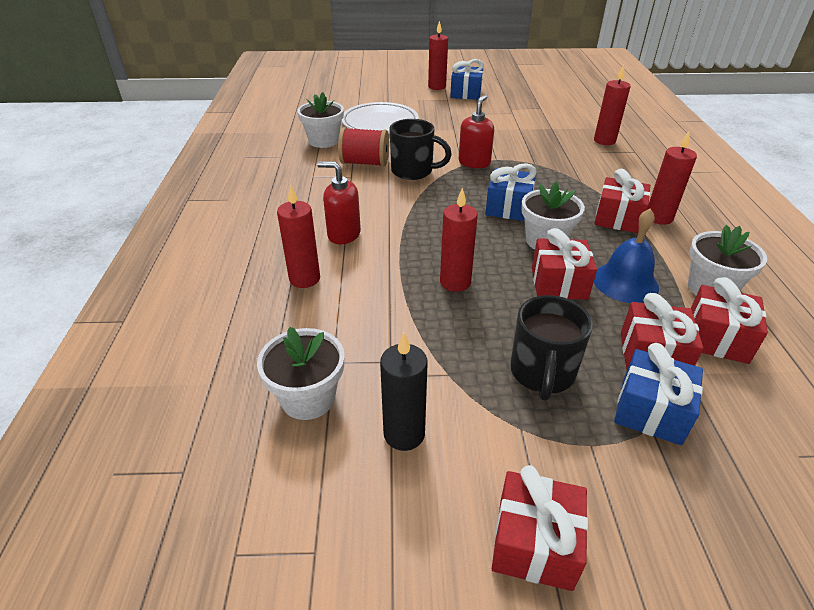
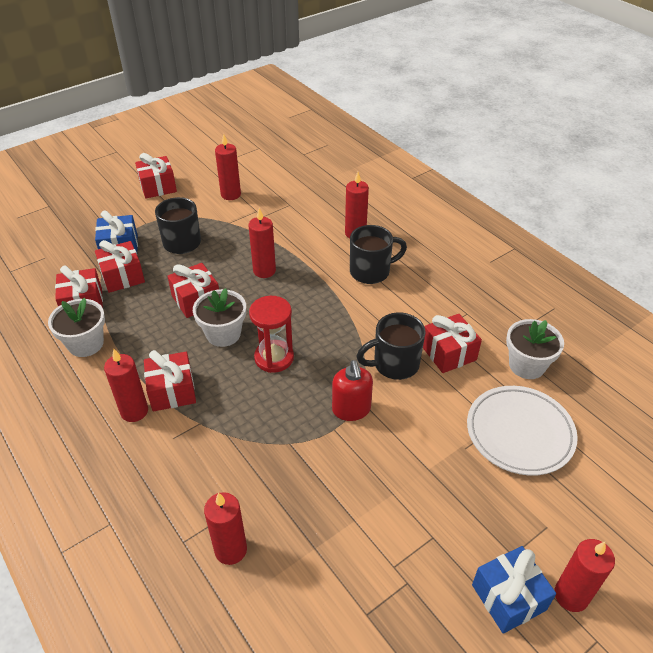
camera: 145 degrees right, 5 degrees up
white flower pot [257,327,344,420] -> none
red soap dispenser [317,162,361,244] -> black mug [350,225,407,284]
red spool [338,127,389,167] -> red gift [423,314,482,373]
black candle [380,332,428,451] -> red candle [215,134,241,200]
blue gift [485,163,537,221] -> red hourglass [249,296,294,373]
blue bell [594,209,659,303] -> none

